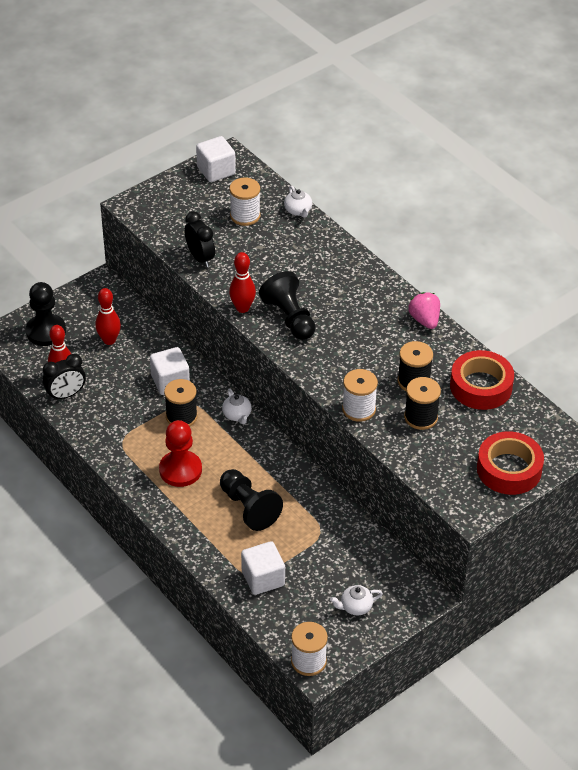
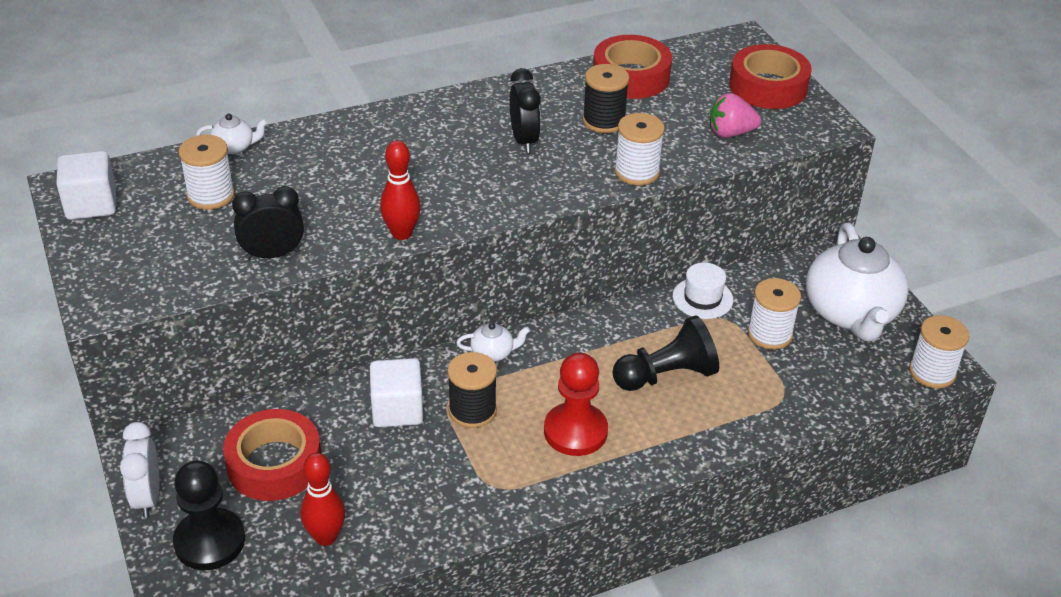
camera: 75 degrees left, 5 degrees down
black clock [43,354,86,401] -> black clock moved to [510,68,541,153]
red bowling pin [95,288,121,345] -> red tape [223,409,321,501]
white cube [241,541,285,595] -> none
black pawn [259,271,316,340] -> none
white teapot [330,585,383,615] -> white teapot [806,223,909,341], size x2.40
black spool [404,377,441,430] -> none
pink strawberry [408,292,440,329] -> pink strawberry moved to [710,93,761,138]
none -> white clock [120,422,159,518]
none -> white hat [673,263,733,319]
none -> white spool [748,278,801,350]

